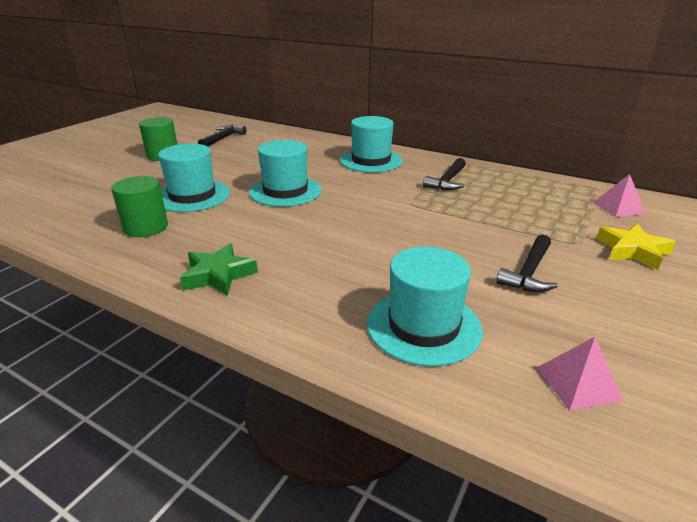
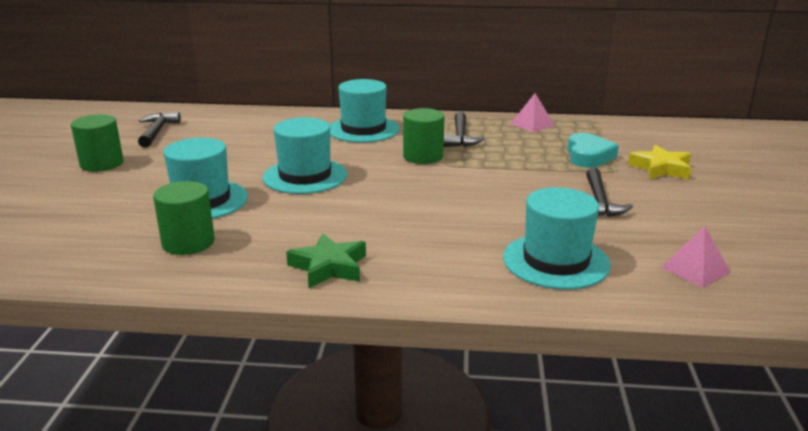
camera: 25 degrees left, 5 degrees down
pink pyramid [593,174,646,217] -> pink pyramid moved to [510,93,555,132]
none -> green cylinder [403,108,444,164]
none -> turquoise heart [568,133,619,168]

